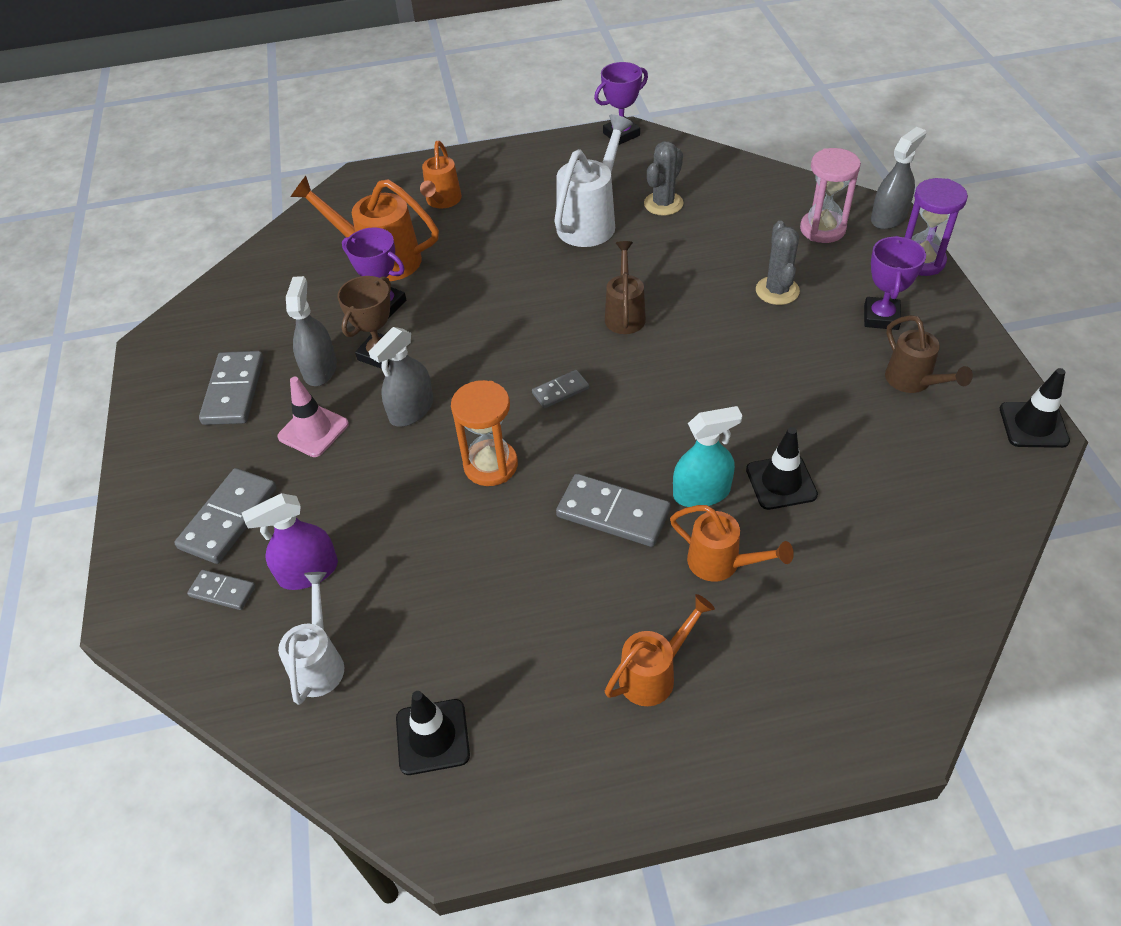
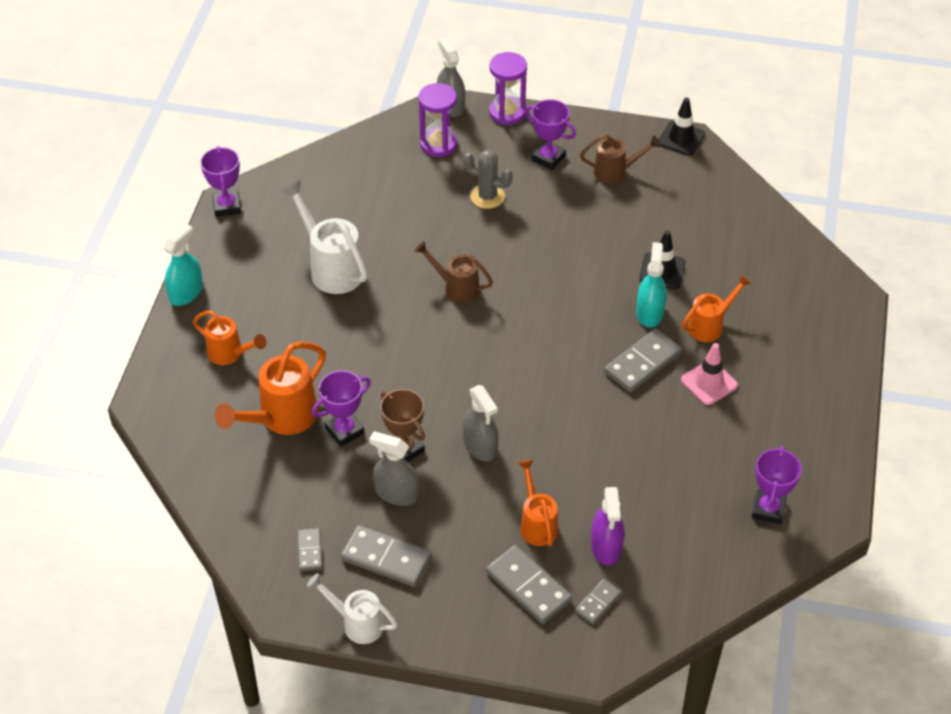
camera: 70 degrees left, 0 degrees up
pink traffic cone [277,377,349,457] -> pink traffic cone moved to [681,343,738,405]
white watering can [278,572,344,705] -> white watering can moved to [307,573,397,644]
black traffic cone [396,691,470,775] -> purple trophy [752,446,802,524]
orange hourglass [451,380,518,486] -> none
grey domino [532,370,589,408] -> grey domino moved to [297,528,322,571]
orange watering can [605,594,715,706] -> orange watering can moved to [518,459,558,546]
grey cactus [644,141,683,216] -> none
pink hourglass [800,148,861,243] -> purple hourglass [418,83,457,157]
none -> turquoise spray bottle [164,223,203,306]

